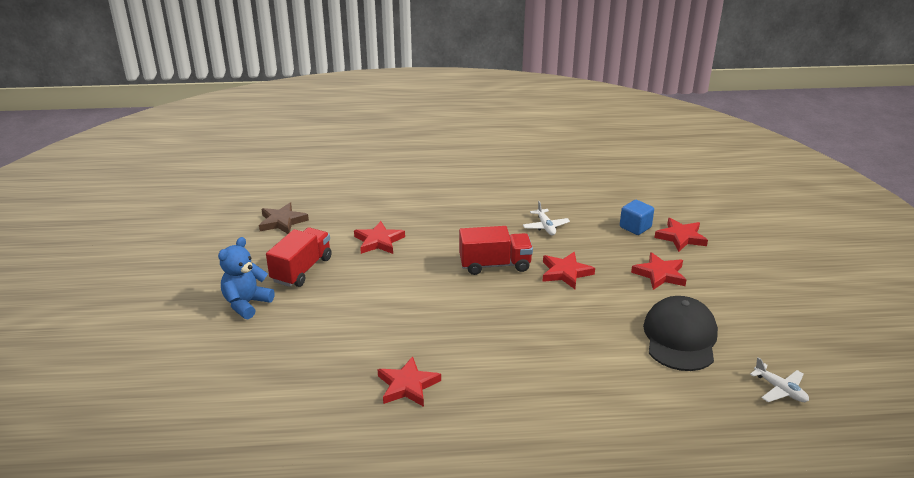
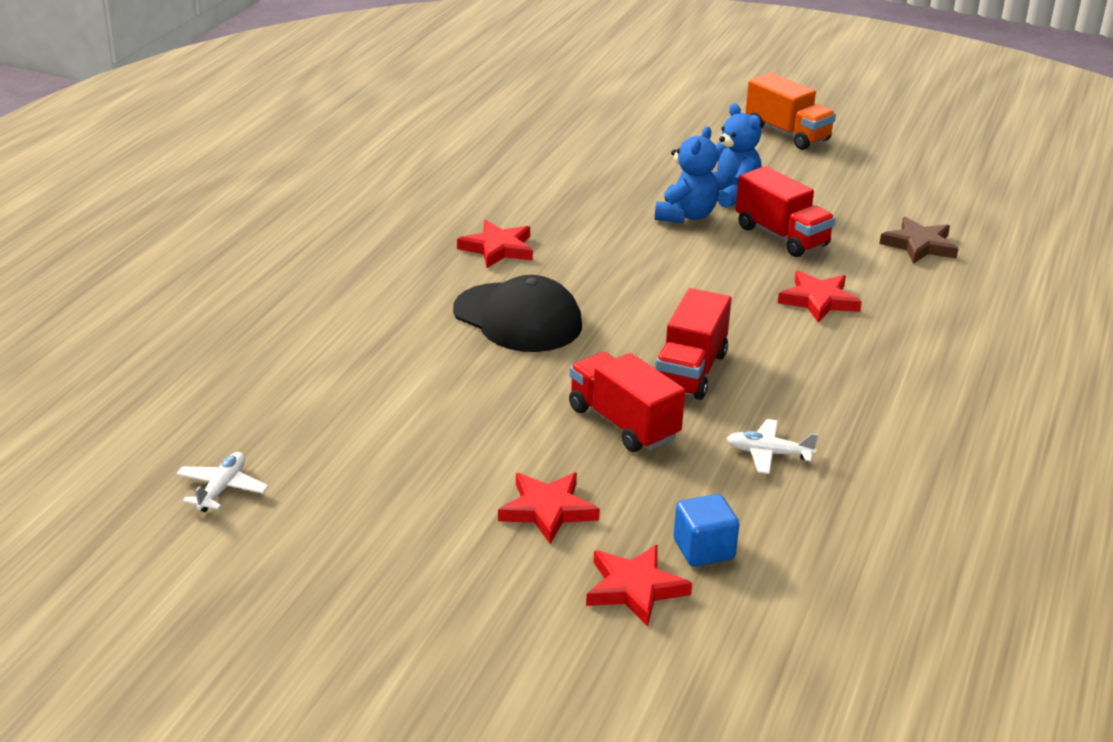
camera: 115 degrees right, 0 degrees up
red star [543,252,595,289] -> red truck [569,352,685,452]
black cap [643,296,718,371] -> black cap moved to [453,275,582,352]
white plane [750,357,809,402] -> white plane turned 120 degrees clockwise [176,452,268,512]
none -> blue teddy bear [655,126,719,223]
none -> orange truck [745,73,836,150]

